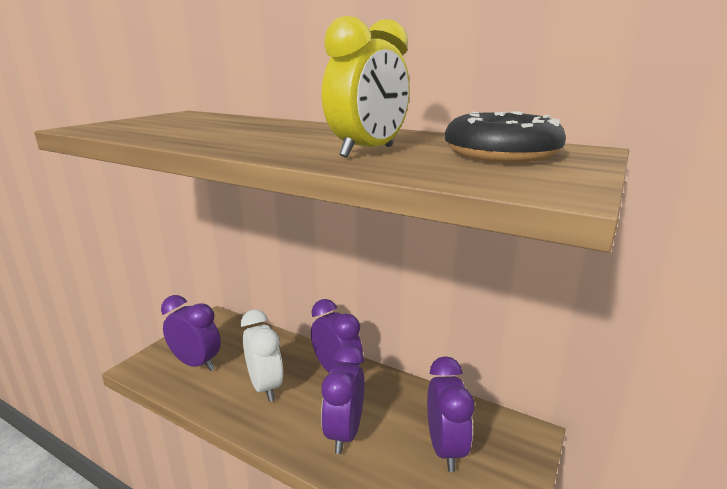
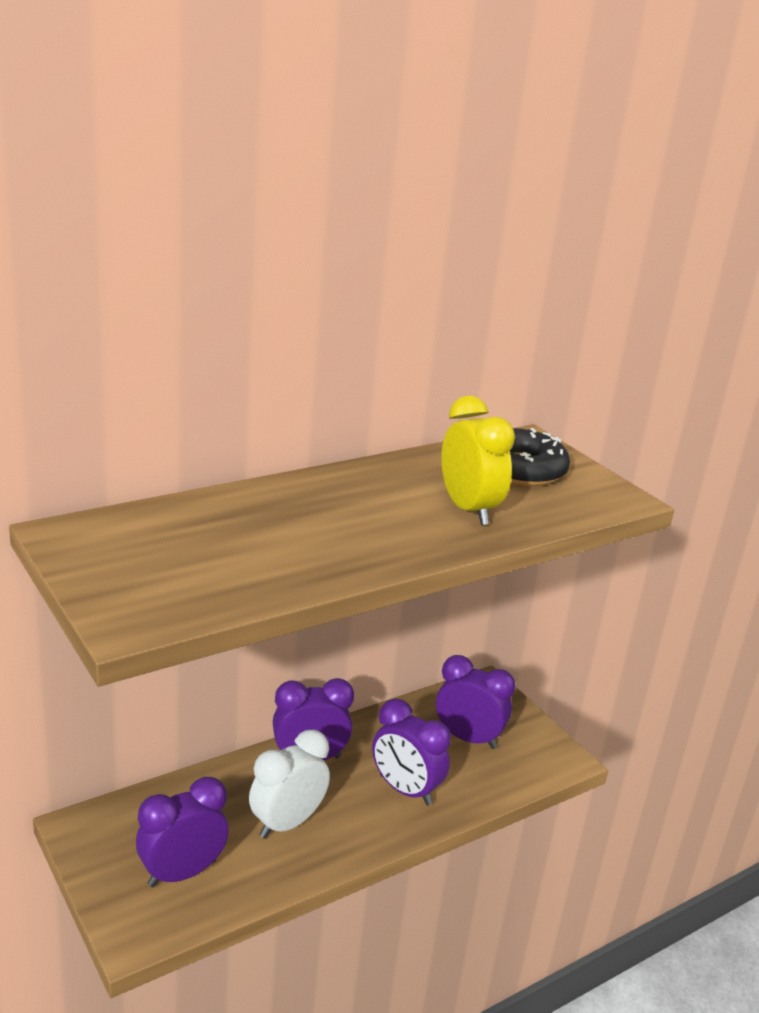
camera: 65 degrees left, 5 degrees up
white clock [241,310,283,402] -> white clock turned 45 degrees counterclockwise [249,730,330,839]

